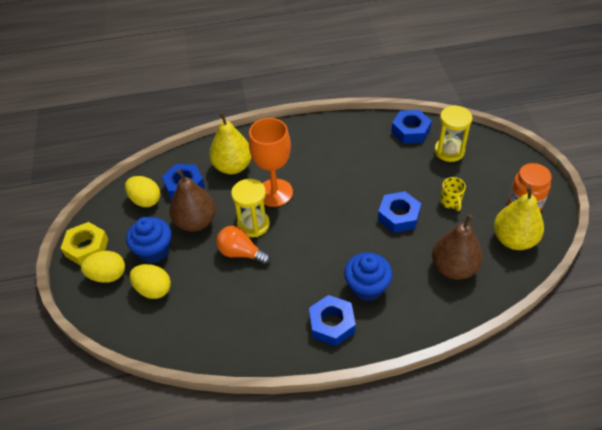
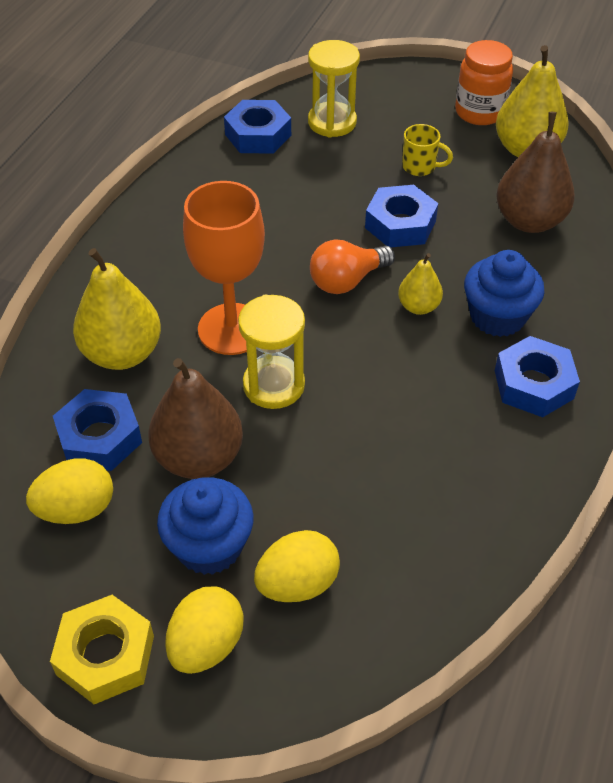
camera: 60 degrees left, 0 degrees up
orange light bulb [216,226,271,265] -> orange light bulb moved to [310,239,395,294]
none -> yellow pear [398,253,443,315]

